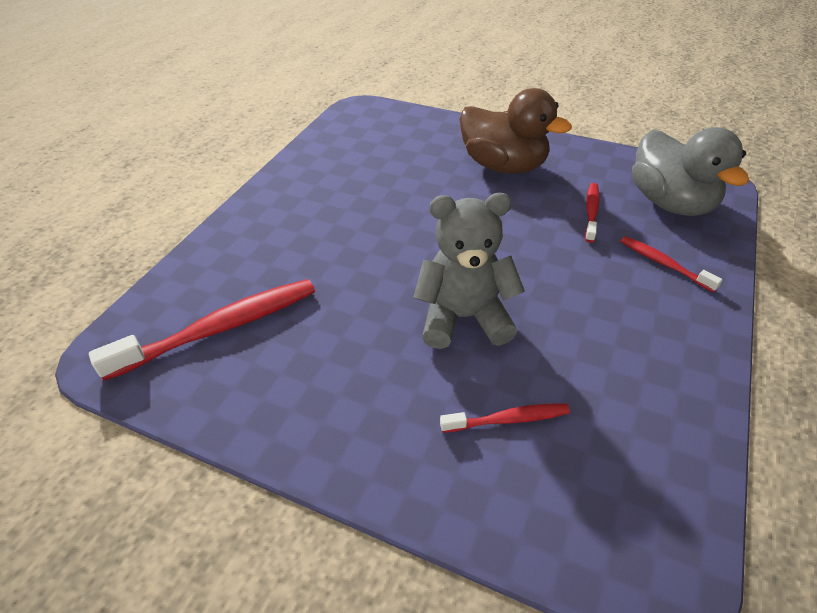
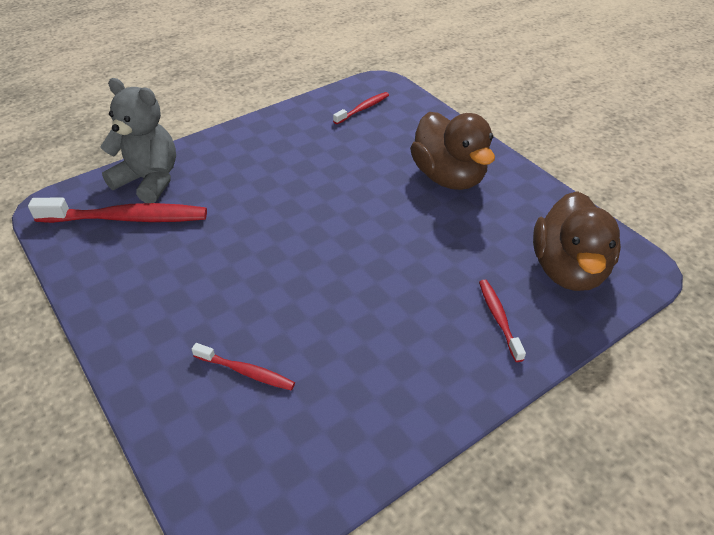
camera: 30 degrees right, 0 degrees up
grey teddy bear [413,193,525,349] -> grey teddy bear moved to [100,78,176,203]
red toothbrush [585,183,600,243] -> red toothbrush moved to [333,92,389,124]
grey duck [632,127,749,216] -> brown duck [533,191,621,291]

